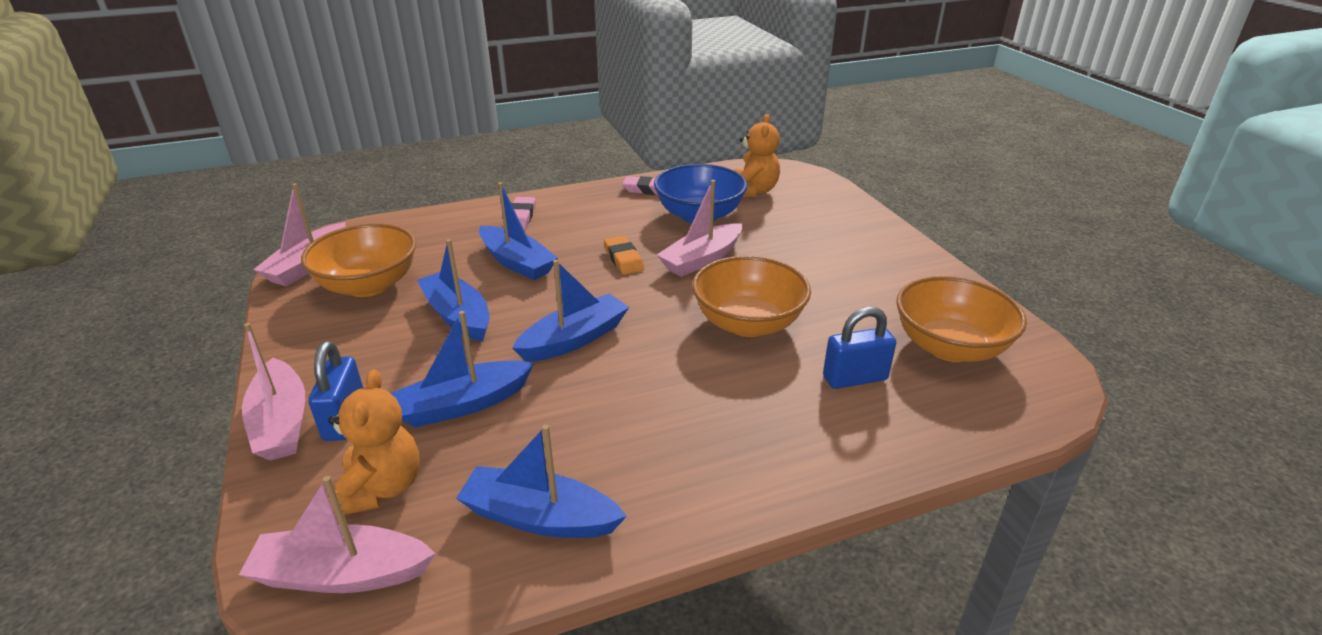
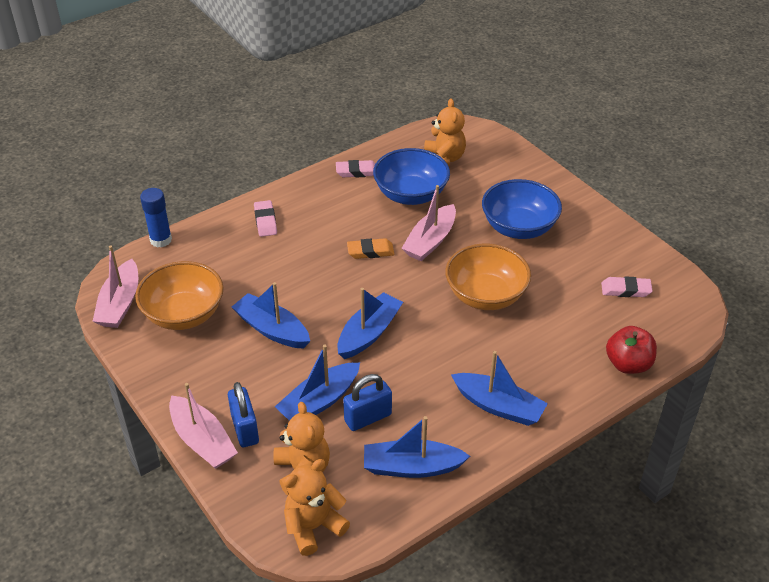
camera: 15 degrees left, 10 degrees up
pink boat [239,476,435,593] -> orange teddy bear [284,459,350,556]
blue boat [479,182,558,280] -> blue boat moved to [451,351,548,426]
orange eraser [604,235,644,275] -> orange eraser turned 60 degrees counterclockwise [347,238,395,259]
blue padlock [823,307,896,389] -> blue padlock moved to [343,374,392,431]
orange bowl [896,276,1027,362] -> pink eraser [601,276,653,297]
none -> blue glue stick [140,188,172,248]
none -> blue bowl [482,179,562,239]
none -> red apple [606,326,657,374]

